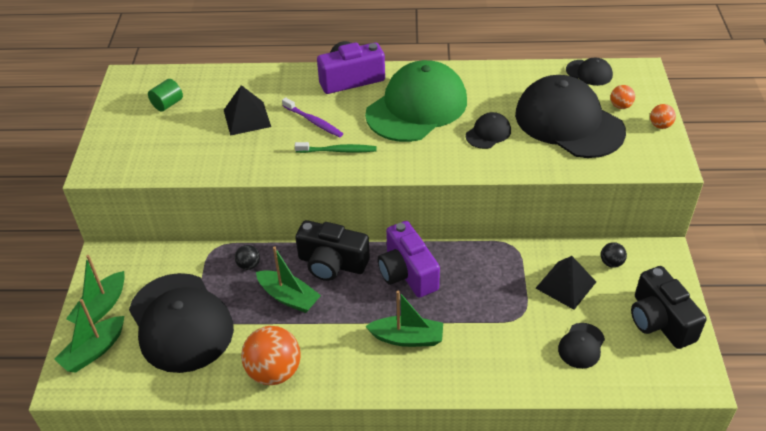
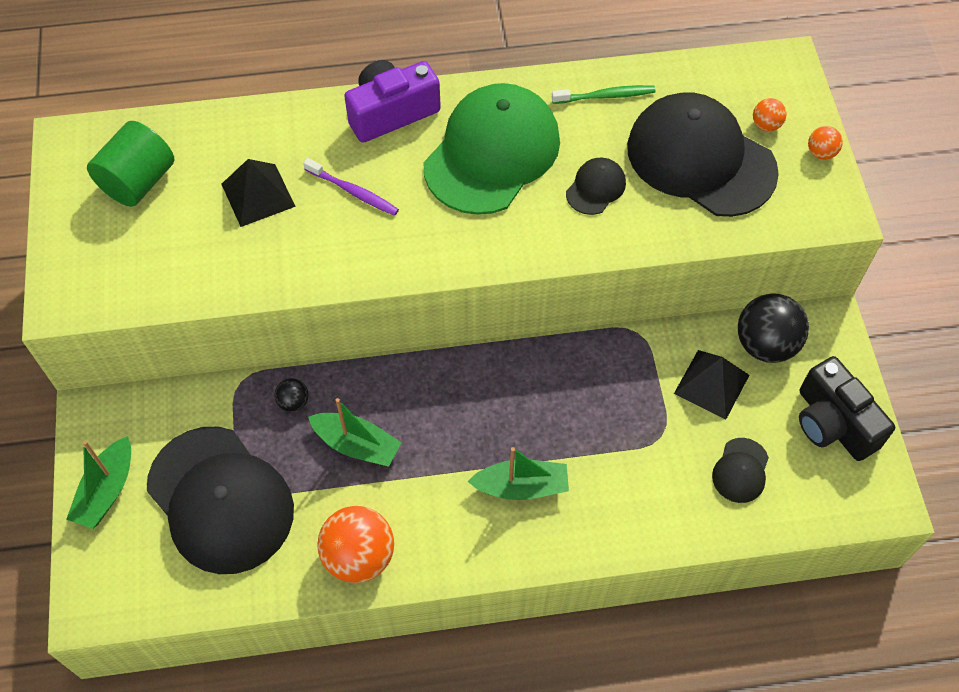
camera: 10 degrees left, 15 degrees up
green boat [54,299,124,373] -> none
green cylinder [148,79,183,112] -> green cylinder [87,121,174,207], size x1.73
green toothbrush [295,142,377,153] -> green toothbrush moved to [552,85,655,104]
black camera [295,220,370,281] -> none
purple camera [378,221,440,297] -> none
black cap [566,58,613,86] -> none
black ball [601,242,627,268] -> black ball [738,293,809,363], size x2.09

